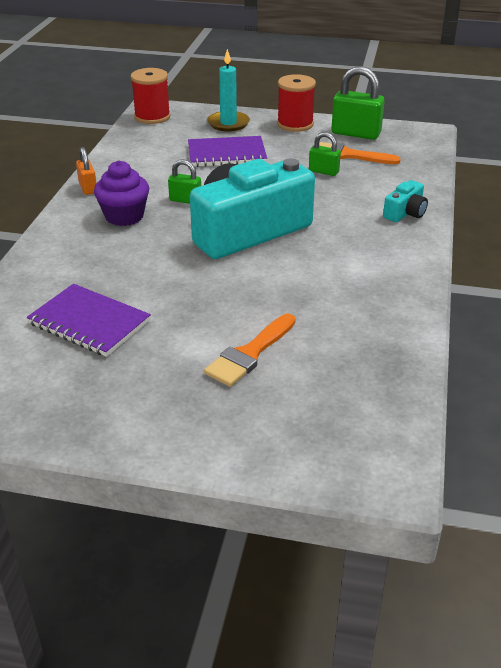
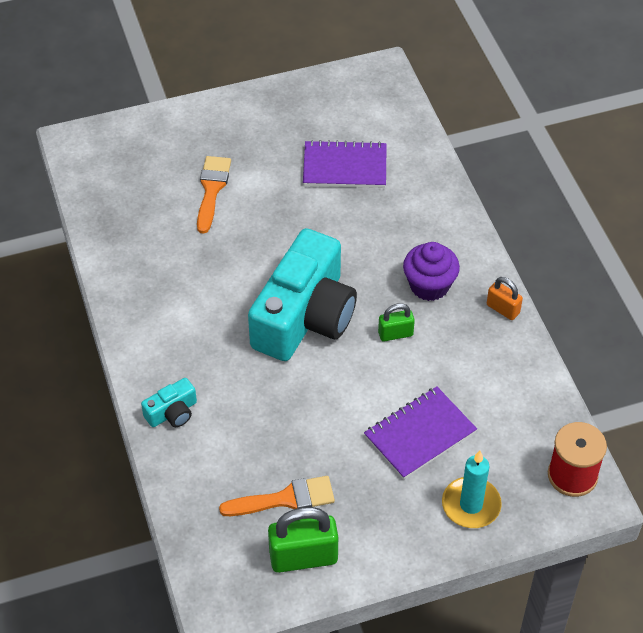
camera: 150 degrees right, 15 degrees up
red spool [277,74,316,132] -> none
green padlock [309,132,341,176] -> none
turquoise camera [383,180,428,222] -> turquoise camera turned 135 degrees counterclockwise [141,378,197,427]

